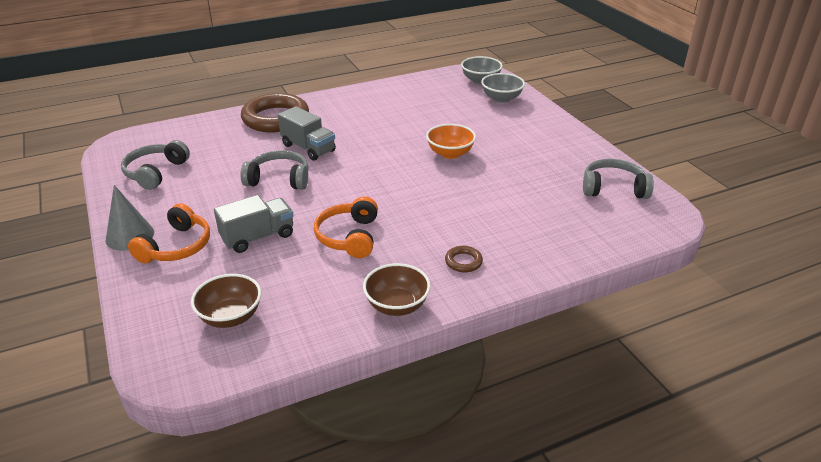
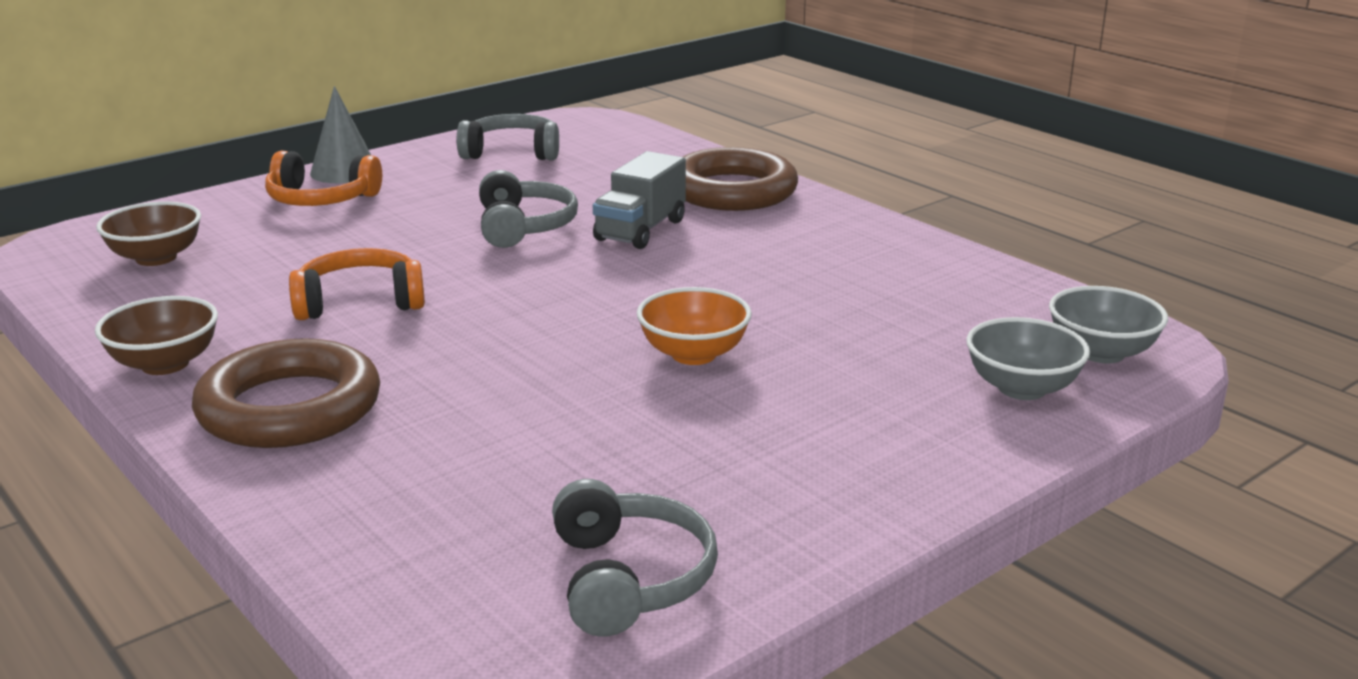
camera: 75 degrees right, 10 degrees down
grey truck [214,195,294,253] -> none
brown ring [445,246,483,272] -> brown ring [192,338,380,448], size x2.42

